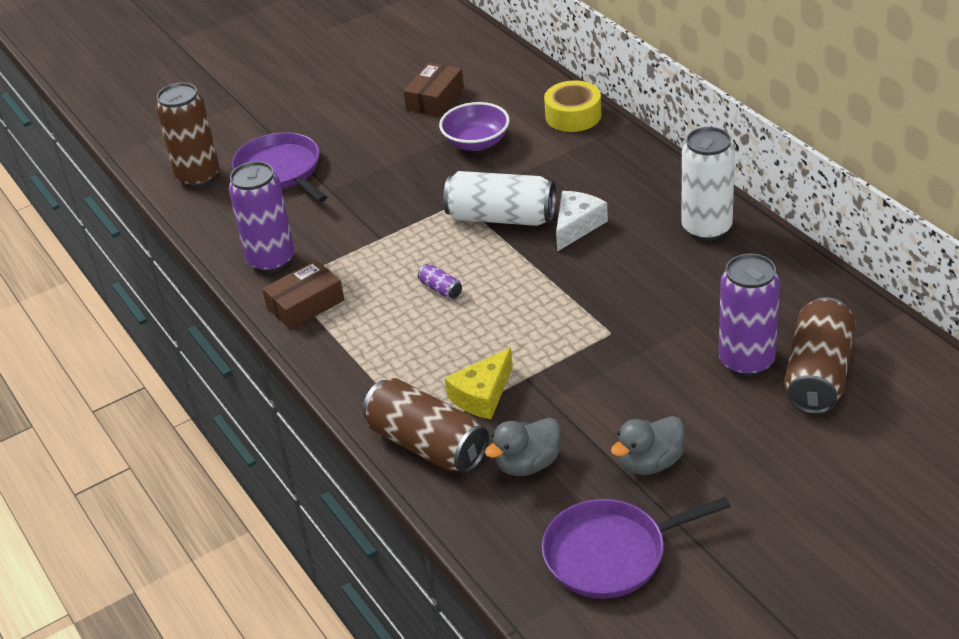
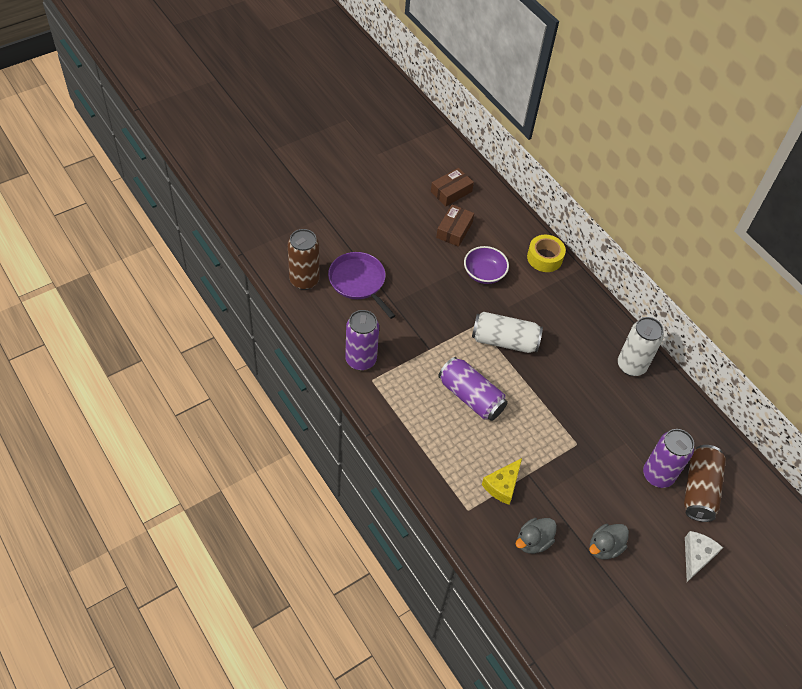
camera: 10 degrees left, 15 degrees up
brown box [262,260,344,330] -> brown box moved to [431,168,474,206]
brown can [362,378,489,473] -> none
purple can [418,264,462,299] -> purple can [438,357,508,421], size x2.41
purple pan [542,497,731,599] -> none
white cheese [556,191,608,252] -> white cheese moved to [685,531,723,582]

